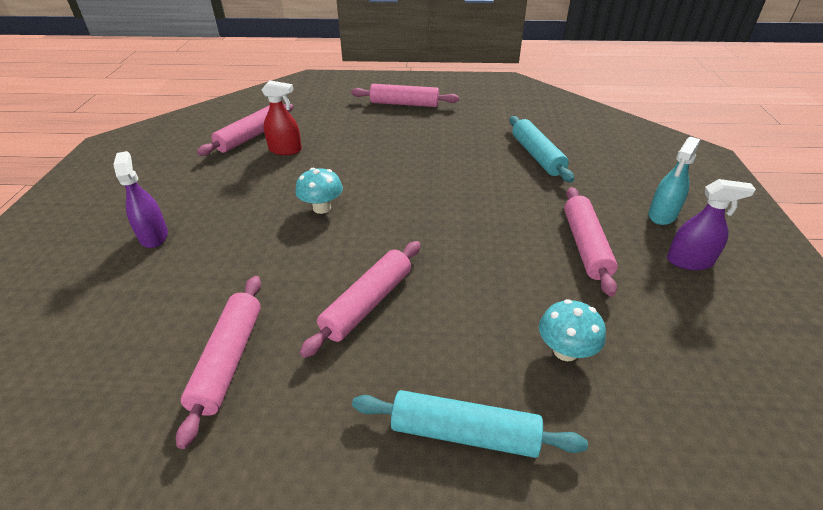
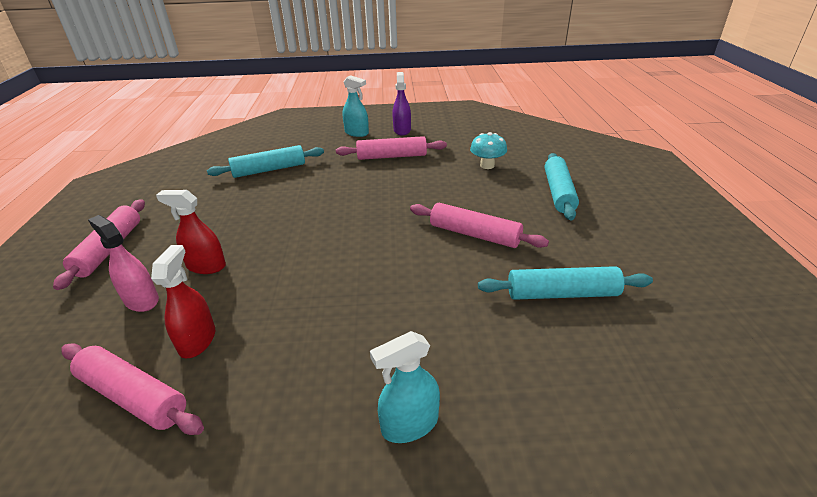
camera: 95 degrees left, 5 degrees down
purple spray bottle [113,151,168,248] -> turquoise spray bottle [370,331,440,443]
pink rolling pin [176,276,261,449] -> turquoise rolling pin [478,266,653,300]
turquoise mushroom [295,168,343,214] -> none
none -> pink spray bottle [88,215,159,312]
none -> red spray bottle [156,190,226,274]

